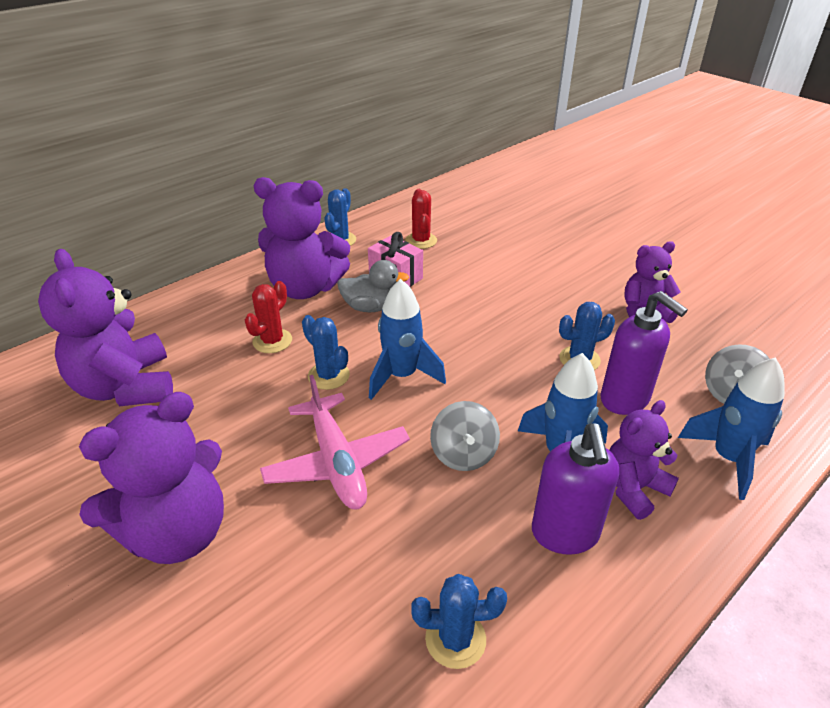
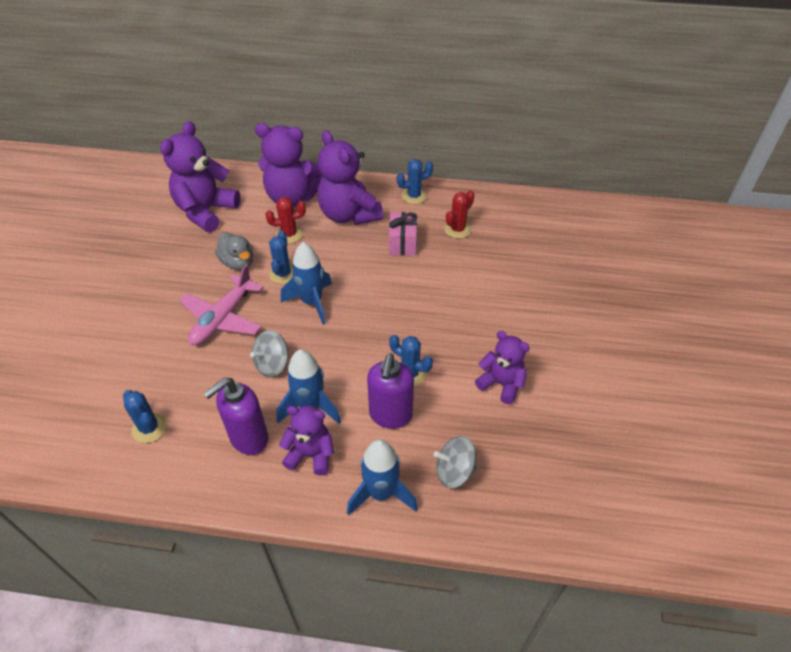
camera: 50 degrees right, 10 degrees up
purple teddy bear [79,392,224,564] -> purple teddy bear moved to [255,123,323,207]
grey duck [337,260,409,312] -> grey duck moved to [215,232,253,270]

